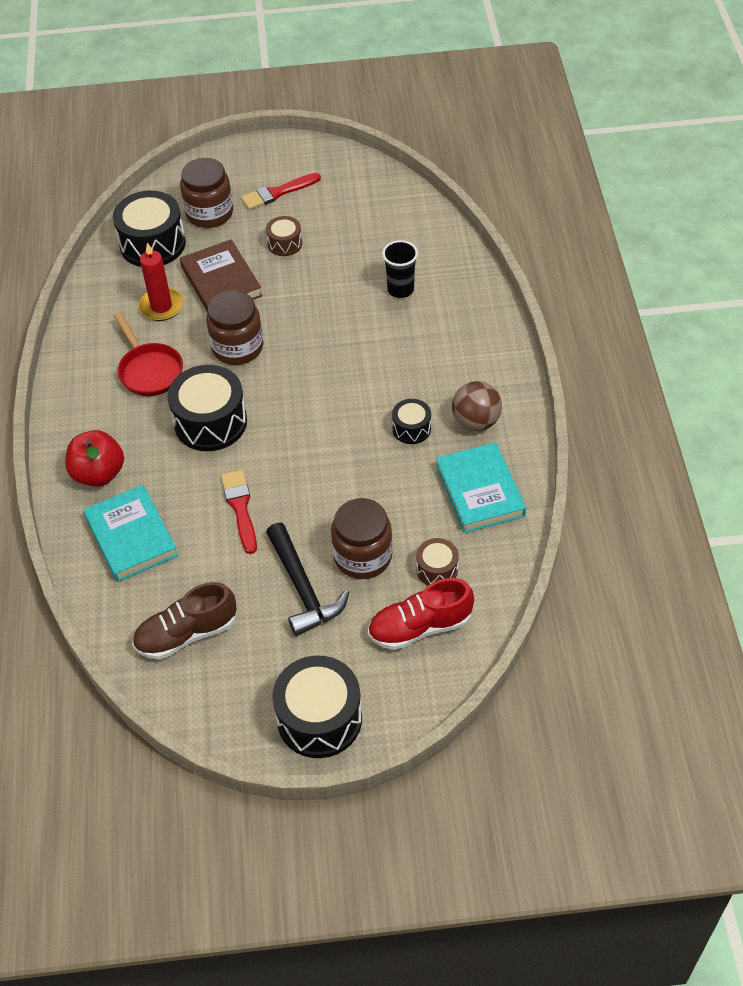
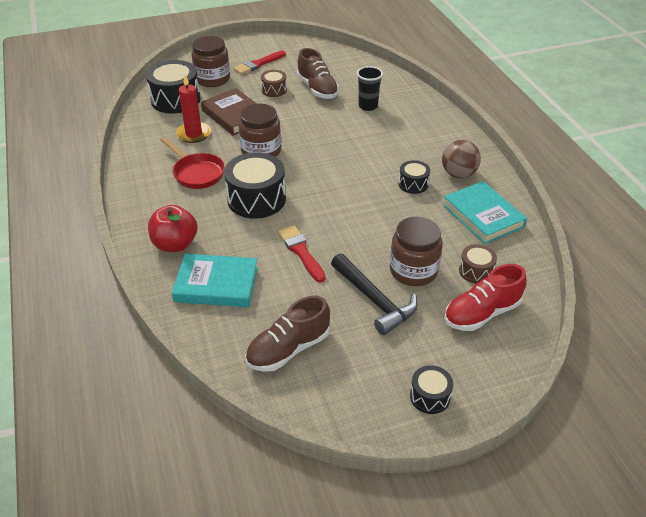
camera: 15 degrees left, 10 degrees down
turquoise book [83,485,178,582] -> turquoise book turned 45 degrees counterclockwise [172,254,258,307]
black drum [272,656,362,758] -> black drum [410,365,453,414], size x0.52
none -> brown shoe [297,48,339,99]

